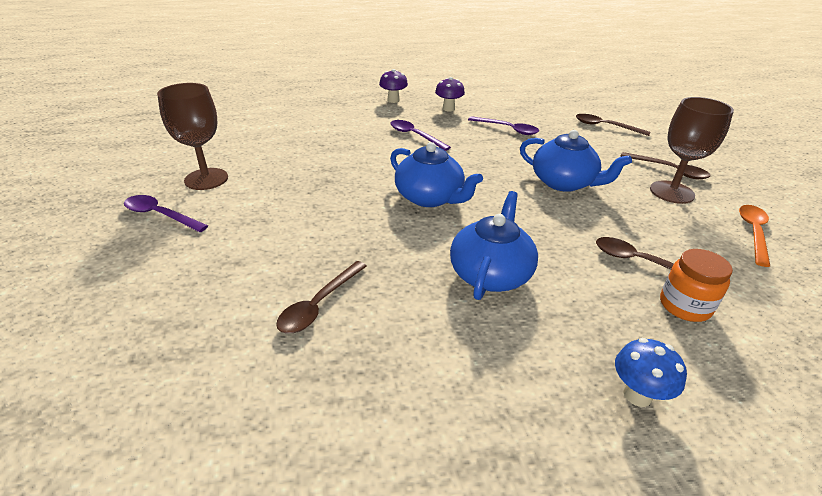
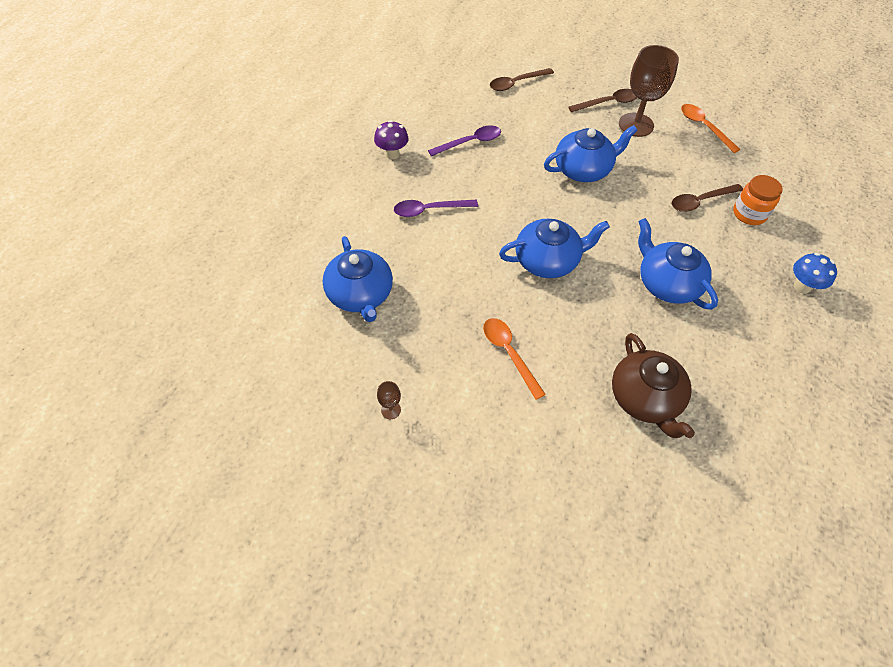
camera: 55 degrees left, 20 degrees up
purple spoon [124,195,208,232] -> none
brown goblet [157,83,228,190] -> brown goblet [377,381,401,419], size x0.41
brown spoon [276,261,367,333] -> brown teapot [612,333,695,438]
purple mushroom [379,69,408,103] -> none
none -> blue teapot [323,236,393,322]
none -> orange spoon [483,318,546,400]

